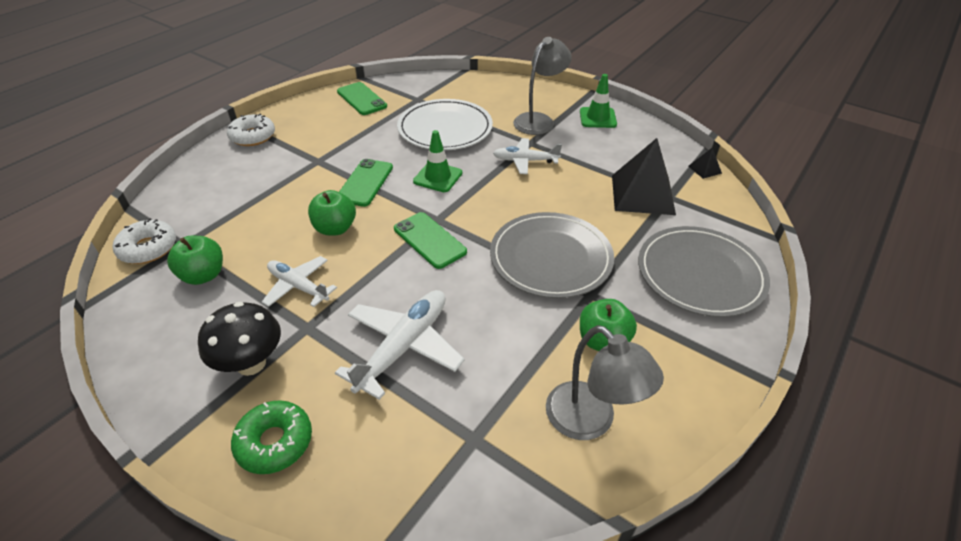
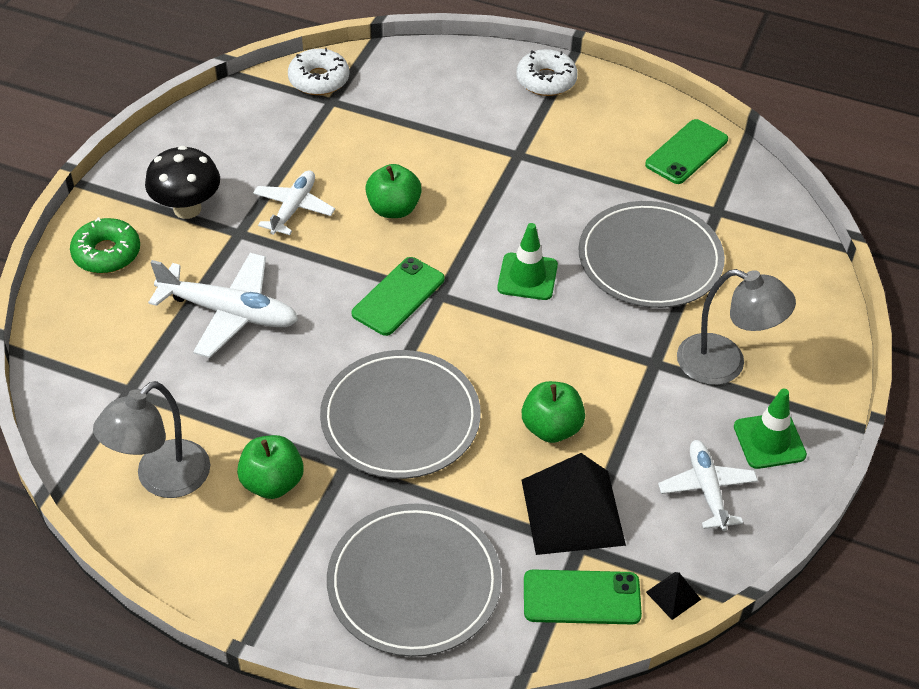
camera: 75 degrees right, 5 degrees up
green apple [167,236,223,285] -> green apple moved to [522,381,585,443]
green phone [339,159,393,207] -> green phone moved to [524,569,642,625]
white plate [397,99,493,150] -> grey plate [578,201,725,308]
white plane [493,138,562,174] -> white plane moved to [658,440,758,531]

